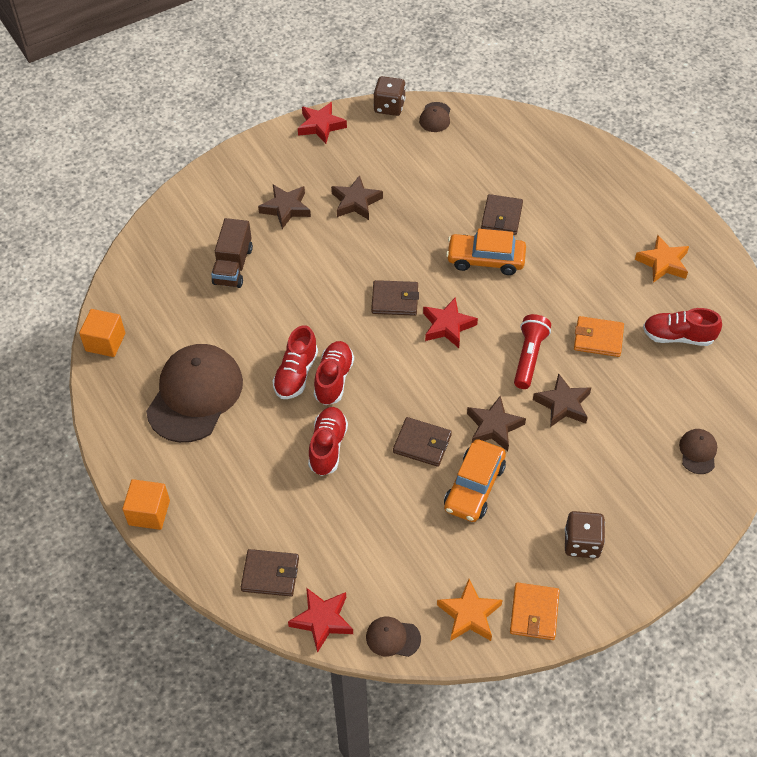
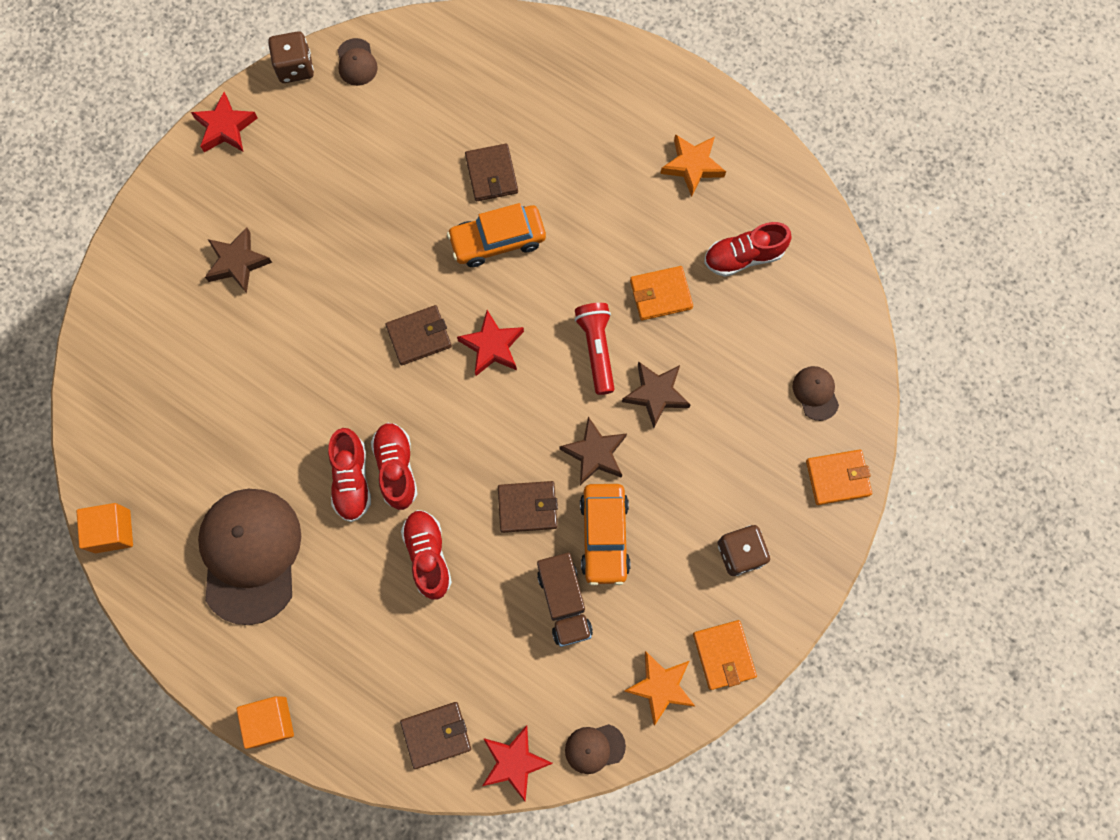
camera: 25 degrees left, 20 degrees up
brown truck [211,218,253,288] -> brown truck moved to [537,553,593,647]
brown star [331,175,383,220] -> none
none -> orange wallet [806,449,872,505]

